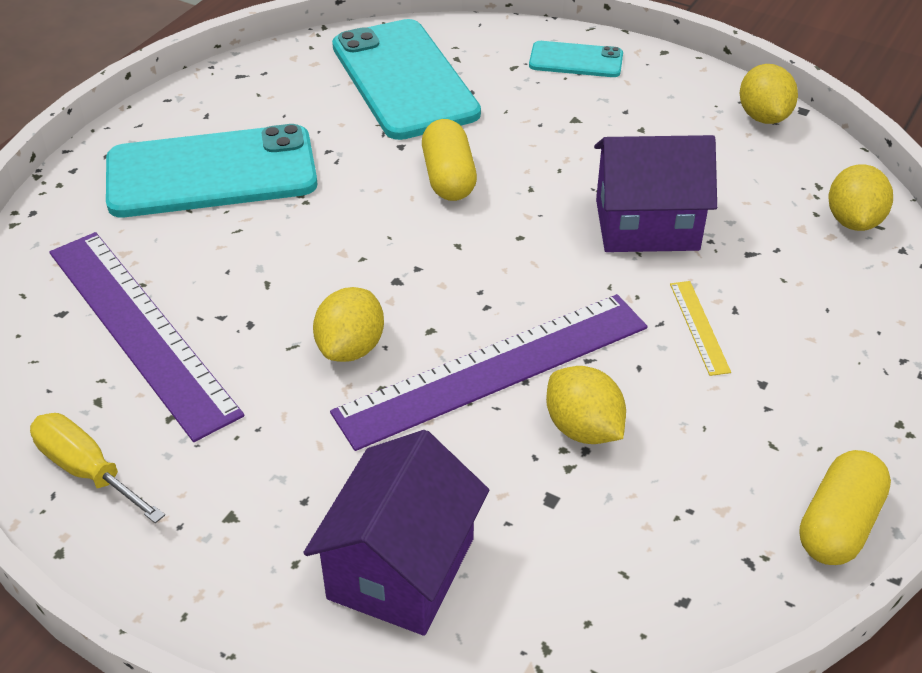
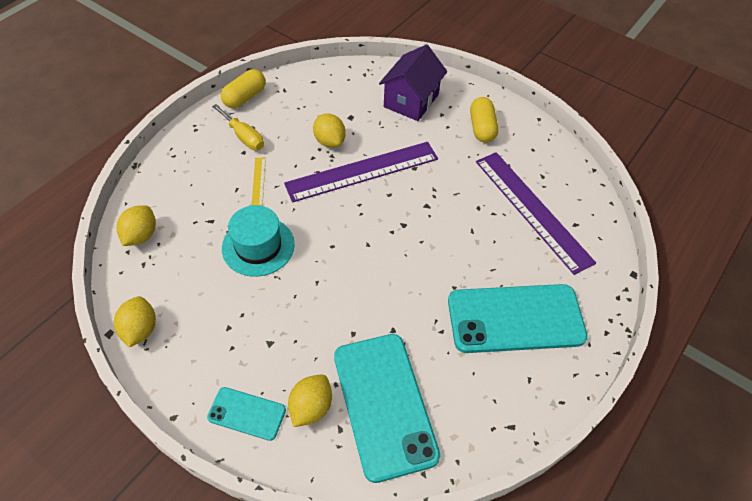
camera: 175 degrees left, 10 degrees up
yellow screwdriver [30,413,165,523] -> yellow screwdriver moved to [212,104,264,150]
yellow lemon [313,287,384,362] -> yellow lemon moved to [288,375,332,427]
yellow capsule [422,119,477,201] -> yellow capsule moved to [470,97,498,142]
purple house [594,135,717,252] -> turquoise hat [222,205,295,277]

